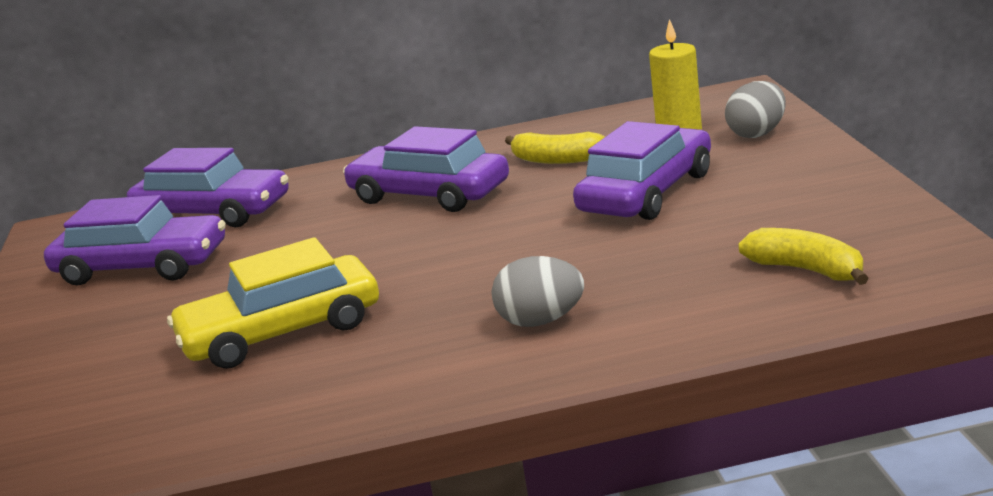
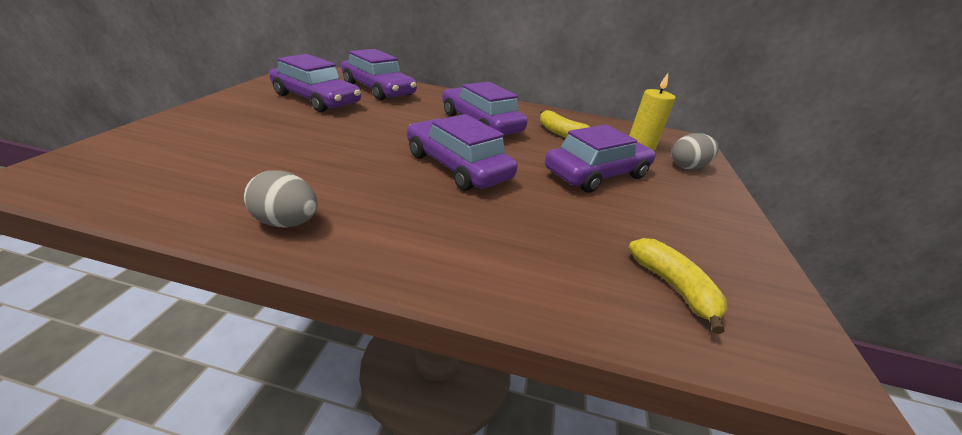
camera: 15 degrees right, 10 degrees up
yellow car [167,237,379,369] -> none
grey egg [491,256,584,327] -> grey egg moved to [244,170,317,228]
none -> purple car [407,114,518,191]

